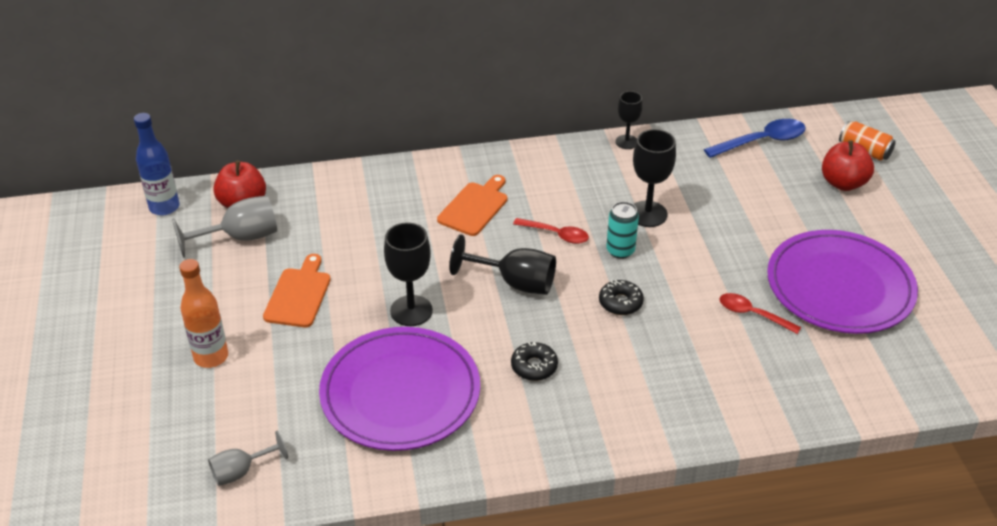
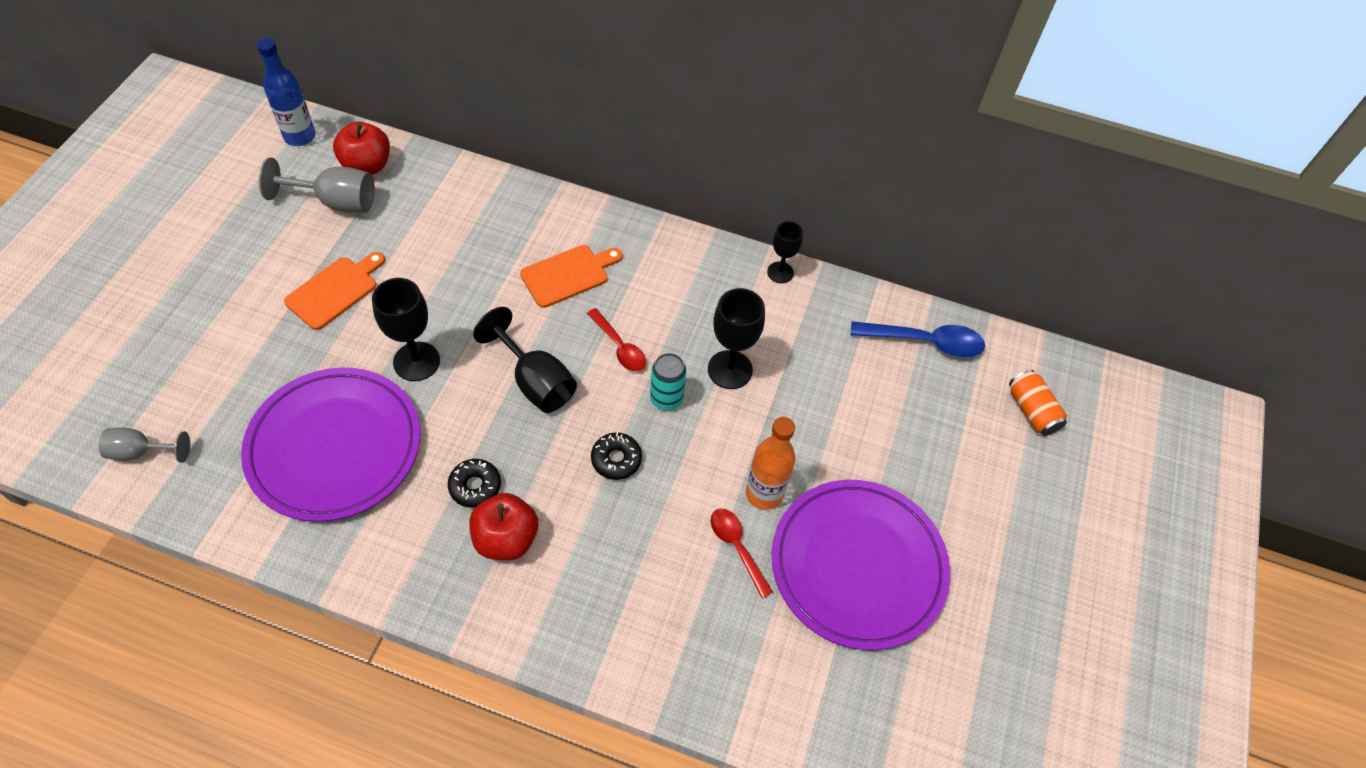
camera: 25 degrees right, 15 degrees up
orange bottle [179,259,228,368] -> orange bottle moved to [746,417,796,510]
red apple [822,140,874,191] -> red apple moved to [469,493,538,560]

